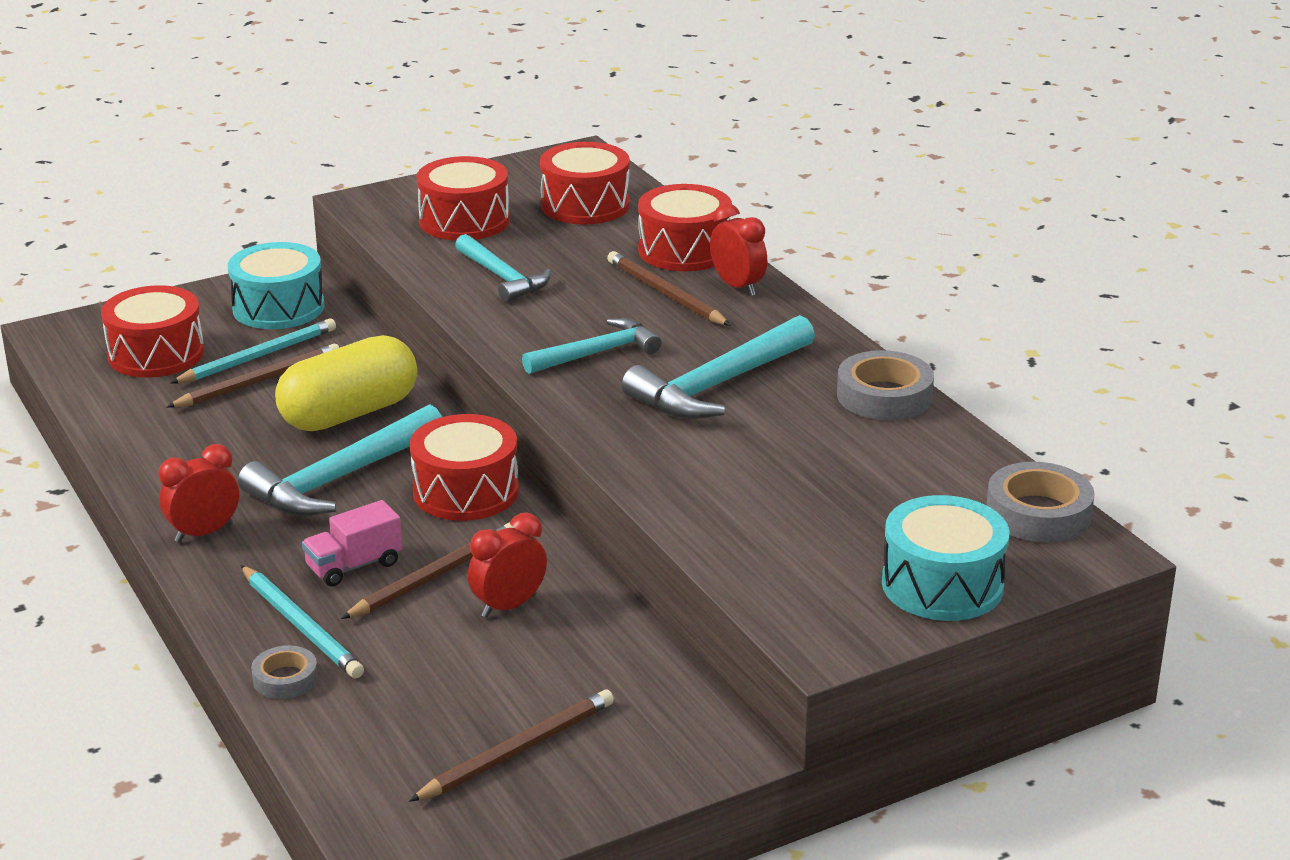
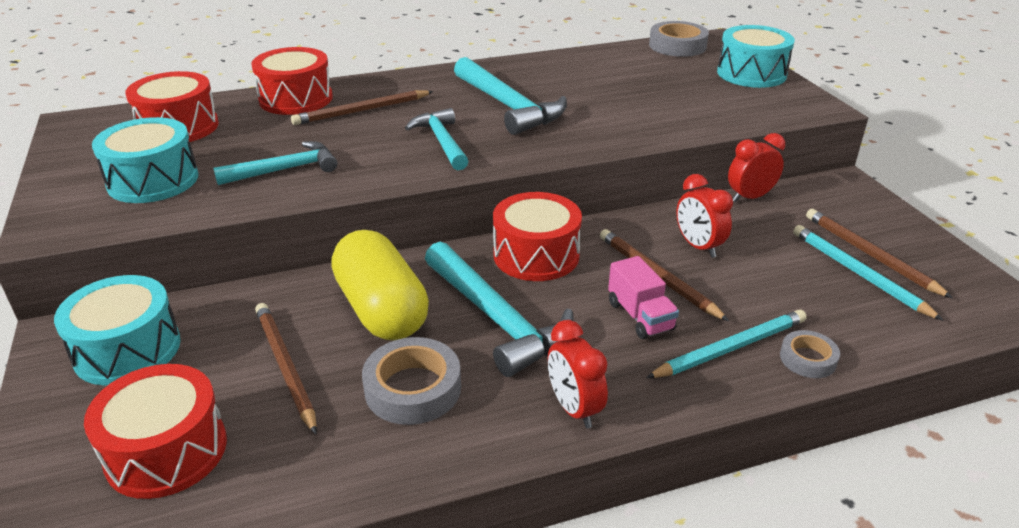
camera: 80 degrees left, 5 degrees up
turquoise pencil [170,318,336,383] -> turquoise pencil moved to [793,225,943,320]
red drum [417,156,510,241] -> turquoise drum [92,117,199,203]
red clock [710,204,767,296] -> red clock moved to [728,133,785,202]
grey tape [837,350,934,420] -> grey tape moved to [362,337,461,425]

